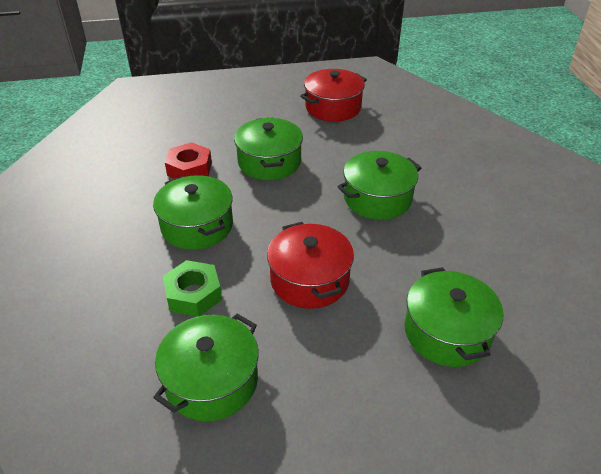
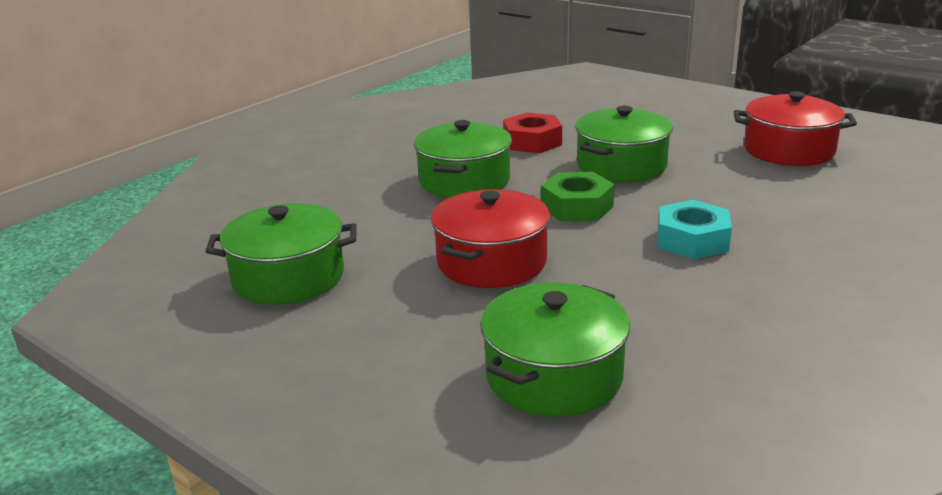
camera: 50 degrees right, 15 degrees down
green nut [163,260,222,317] -> green nut moved to [541,172,615,221]
green pot [337,151,421,220] -> turquoise nut [658,200,732,259]

